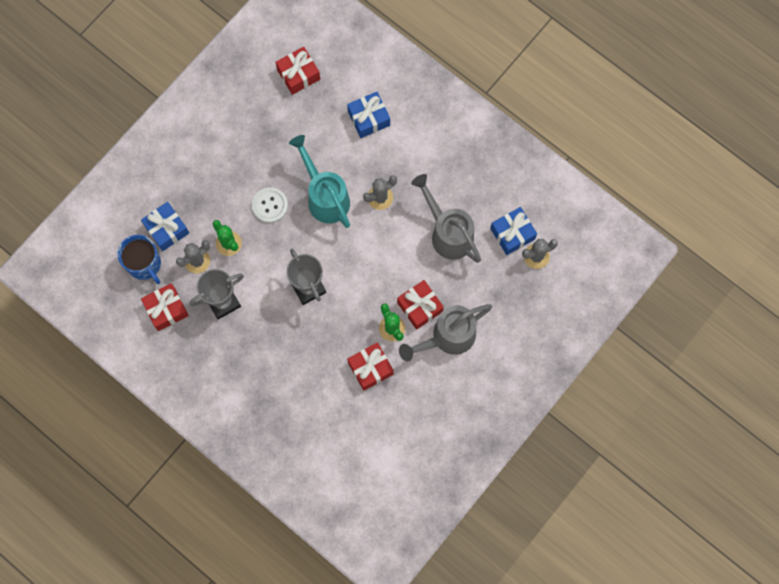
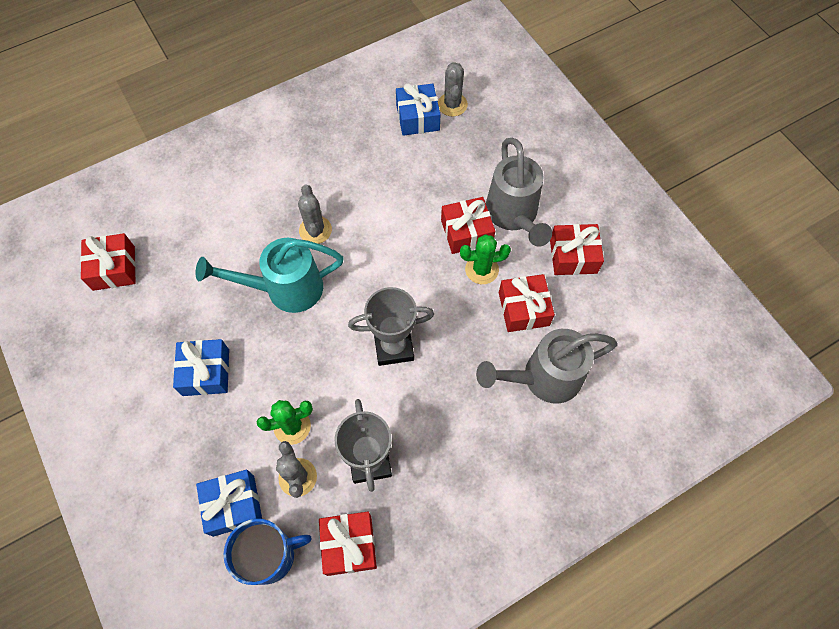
camera: 70 degrees left, 10 degrees down
white button [252,187,288,223] -> none
blue gift [347,92,390,138] -> blue gift moved to [173,339,229,396]
grey watering can [411,174,481,263] -> grey watering can moved to [476,329,618,404]
none -> red gift [550,224,604,275]

